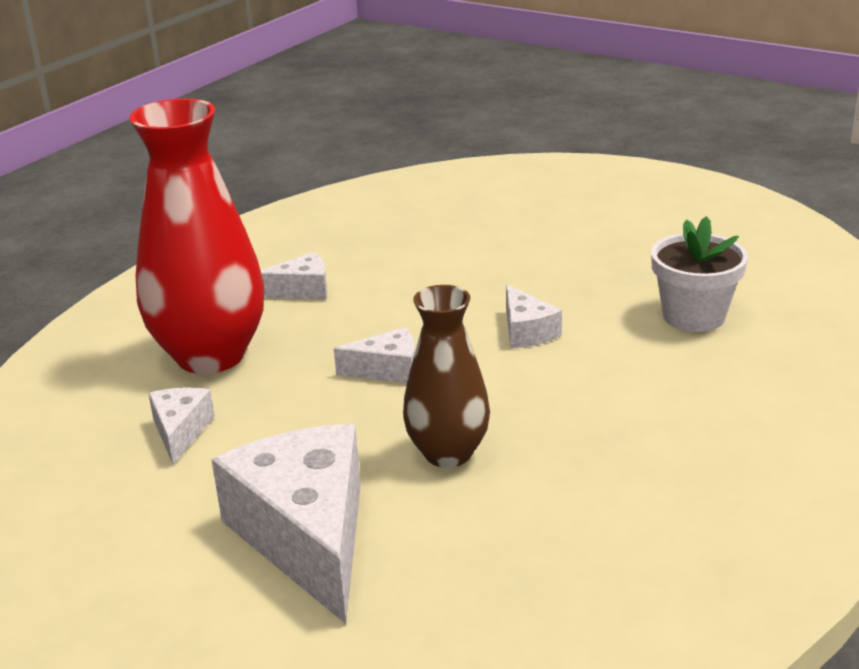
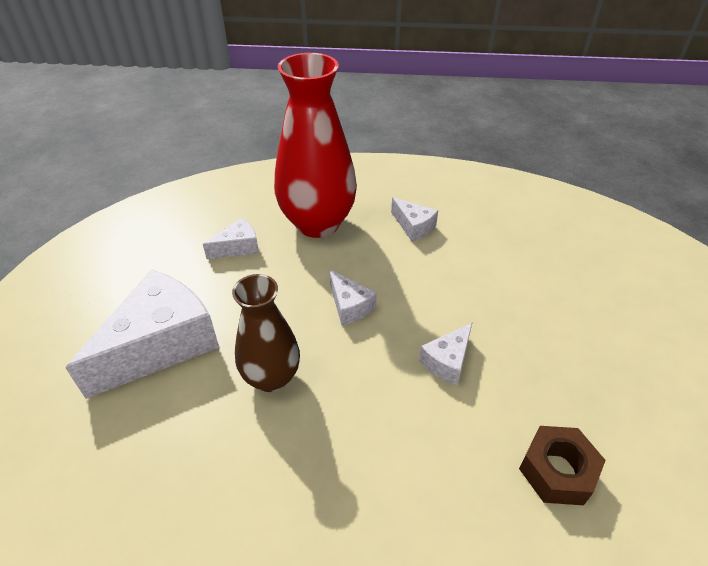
camera: 60 degrees right, 15 degrees up
white flower pot [651,216,748,332] -> brown nut [519,426,606,505]

